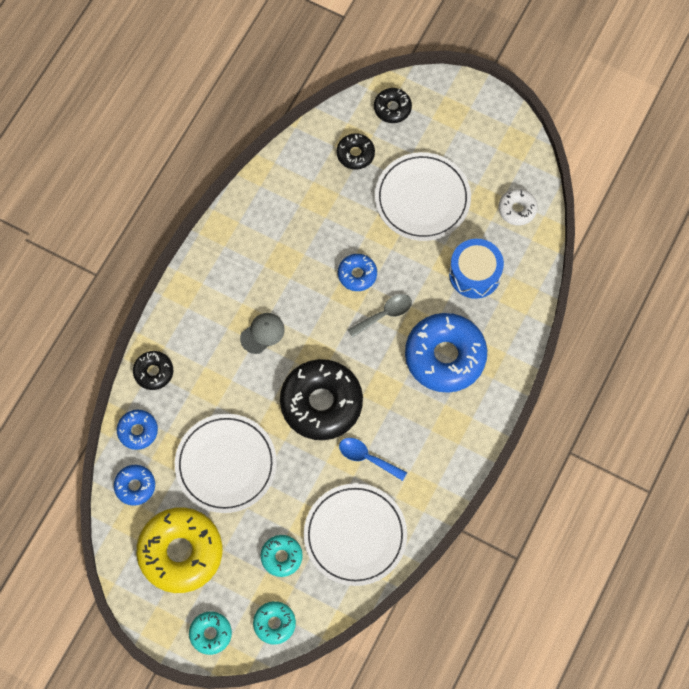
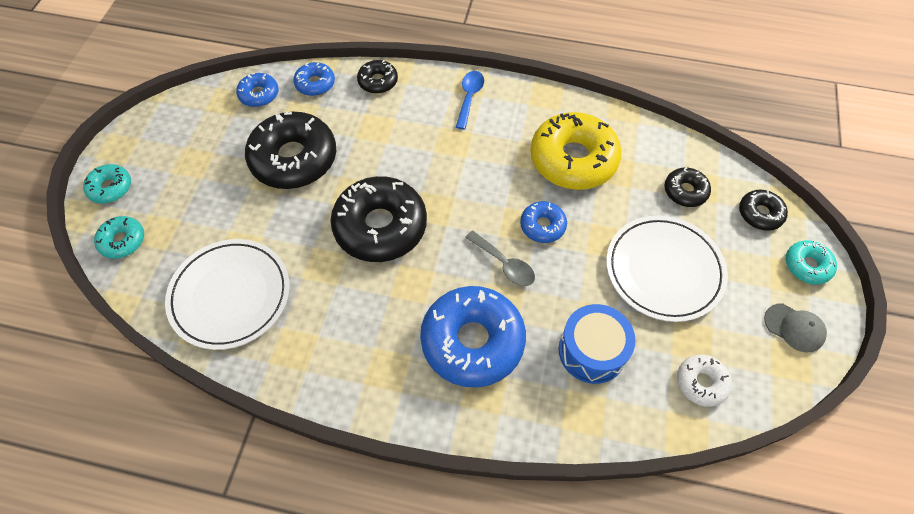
camera: 75 degrees right, 10 degrees down
yellow donut [136,507,222,593] -> yellow donut moved to [530,112,622,190]
white plate [175,414,277,513] -> black donut [245,112,336,189]
grey cap [240,313,285,354] -> grey cap moved to [764,303,827,353]
turquoise donut [260,535,303,577] -> turquoise donut moved to [786,240,837,285]
blue spoon [339,438,407,481] -> blue spoon moved to [456,71,484,130]

